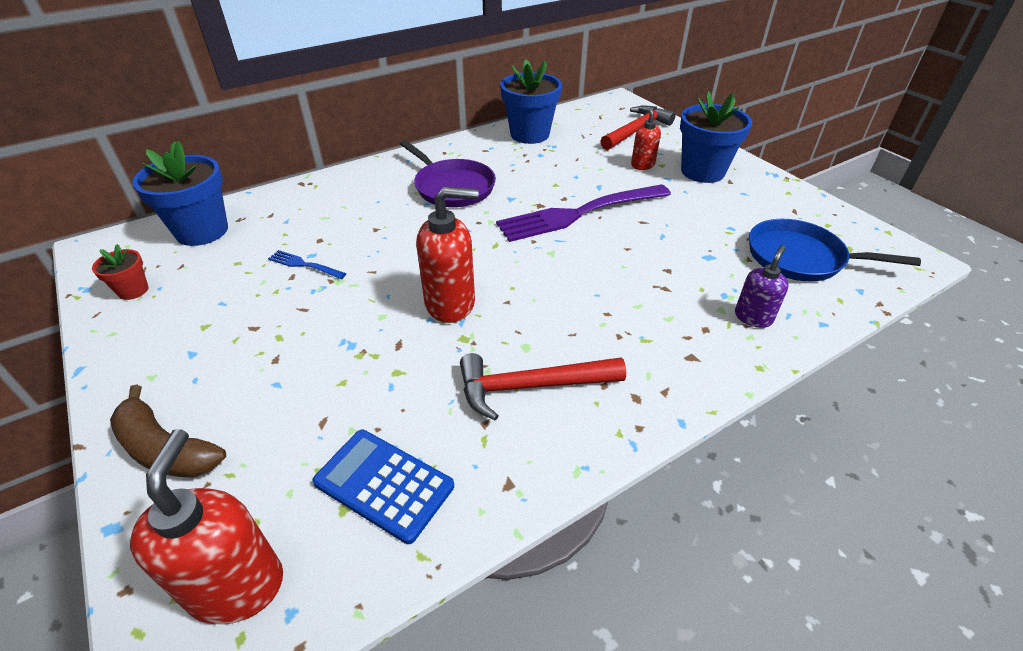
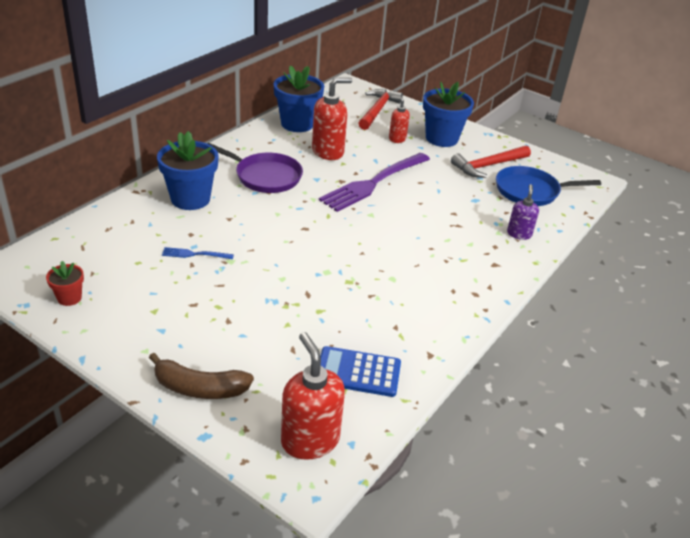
camera: 25 degrees left, 5 degrees down
blue flower pot [132,141,228,246] -> blue flower pot moved to [157,131,219,210]
red soap dispenser [416,187,479,323] -> red soap dispenser moved to [312,77,352,160]
red hammer [460,353,626,420] -> red hammer moved to [451,145,531,178]

